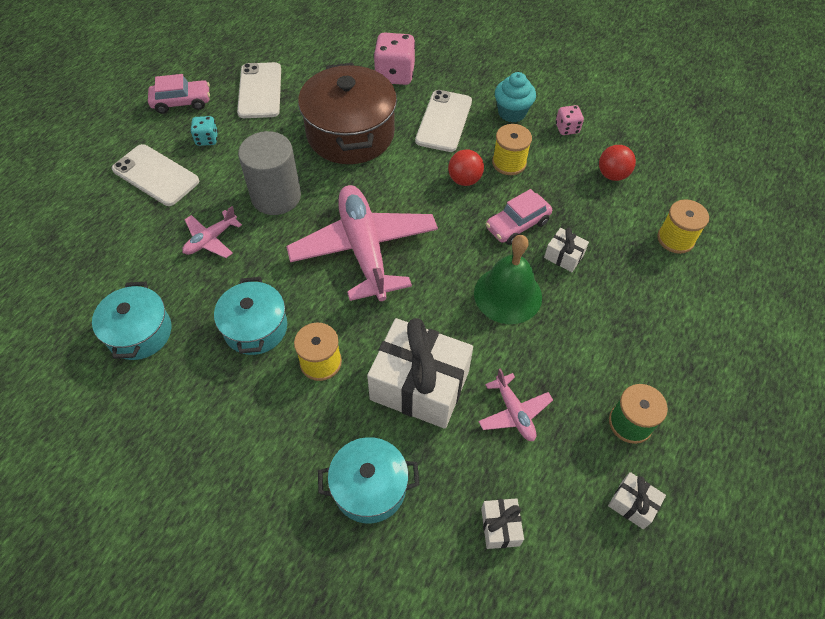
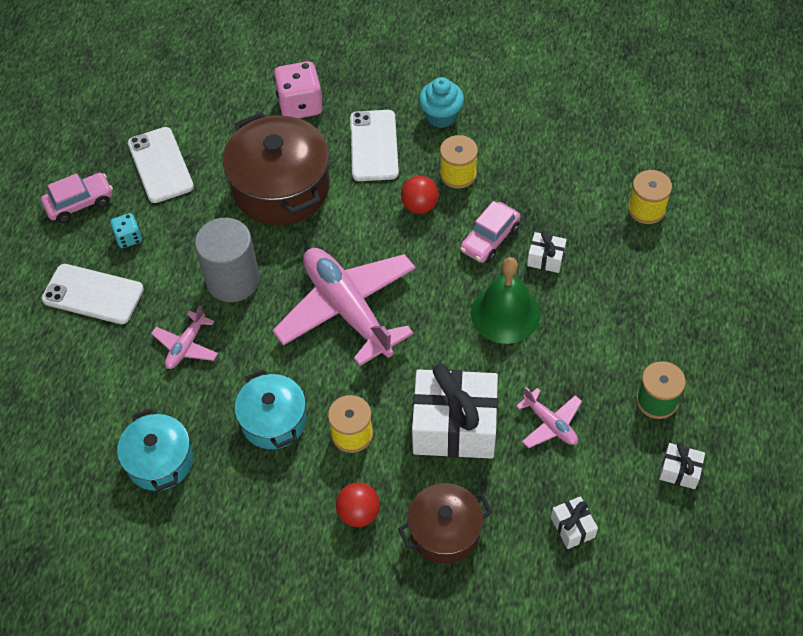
camera: 15 degrees left, 0 degrees up
turquoise pot [318,437,419,523] -> brown pot [398,483,492,564]
pink dice [556,105,584,135] -> none
red ball [599,145,636,181] -> red ball moved to [336,483,380,527]

